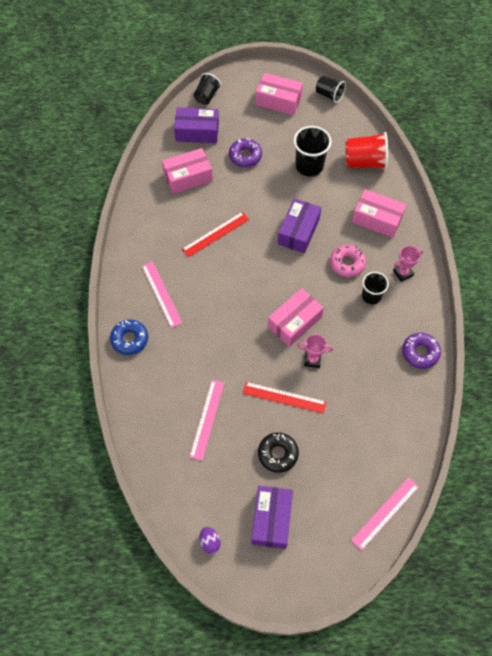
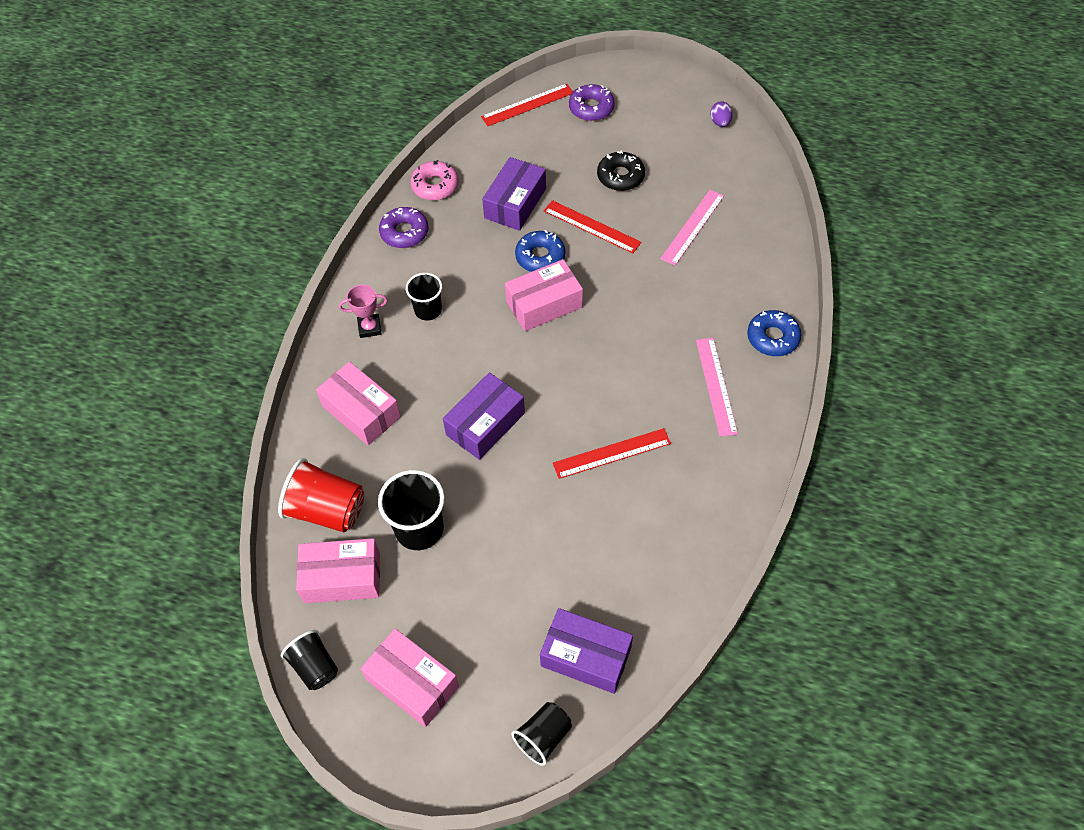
camera: 160 degrees left, 5 degrees down
pink box [162,148,213,194] -> pink box moved to [296,538,380,603]
purple donut [229,138,262,167] -> purple donut moved to [569,84,615,121]
purple box [251,486,293,549] -> purple box moved to [482,157,546,231]
pink trophy [297,334,333,368] -> blue donut [515,230,565,272]
pink donut [330,245,366,277] -> pink donut moved to [410,160,459,200]
pink ruler [351,477,419,551] -> red ruler [481,84,573,126]

